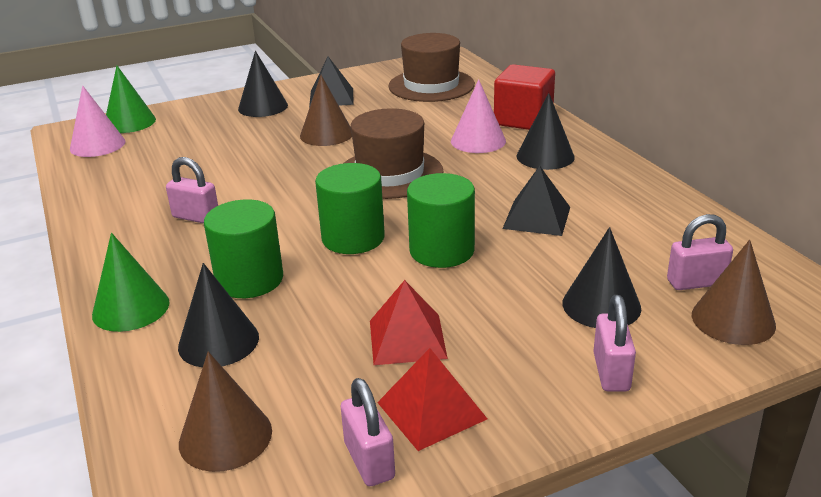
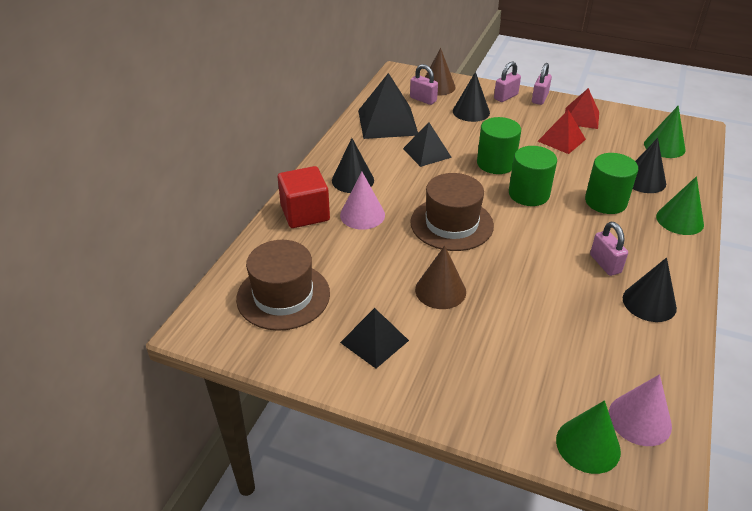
camera: 135 degrees left, 10 degrees up
brown cone [179,352,272,472] -> green cone [644,106,686,158]
black cone [238,51,288,117] -> black cone moved to [623,257,677,322]
pink padlock [341,378,395,487] -> pink padlock moved to [532,63,552,105]
none -> black pyramid [358,73,418,139]

